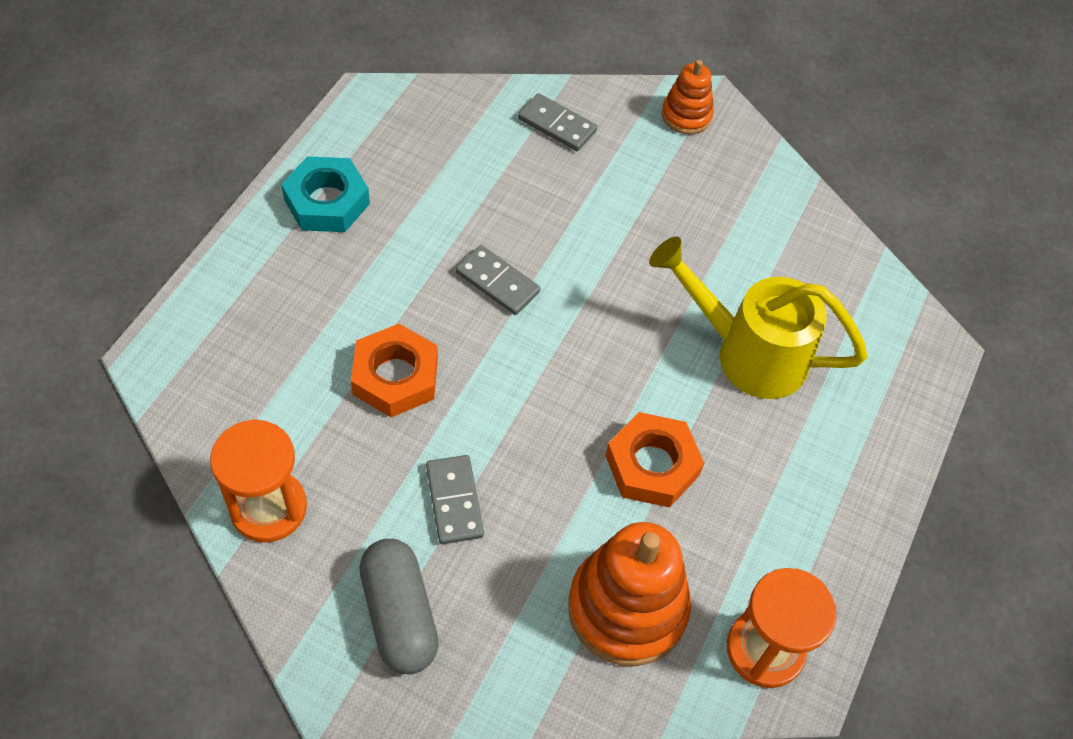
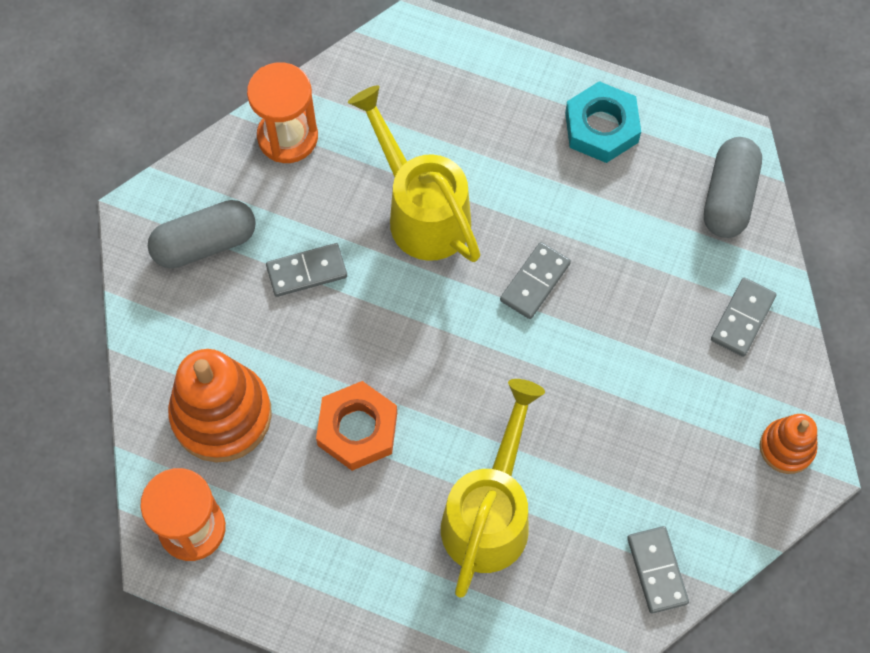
camera: 90 degrees right, 10 degrees up
orange nut [351,324,438,418] -> yellow watering can [348,86,481,262]
none -> grey domino [627,526,689,614]
none -> grey capsule [704,137,762,238]

